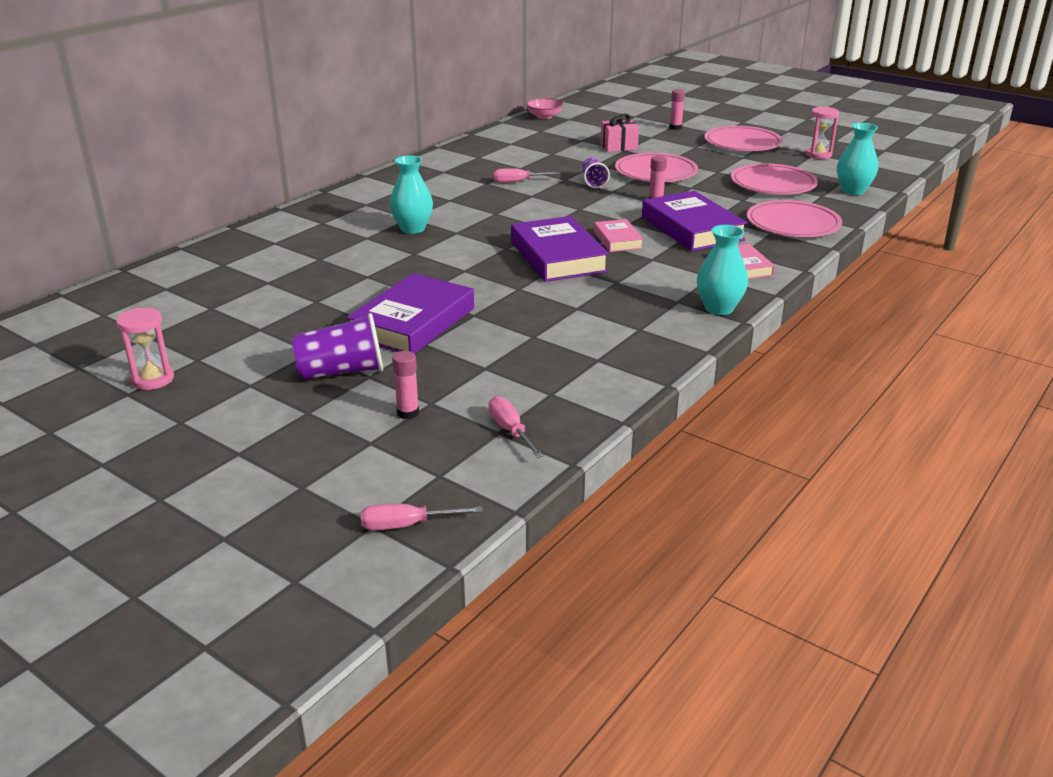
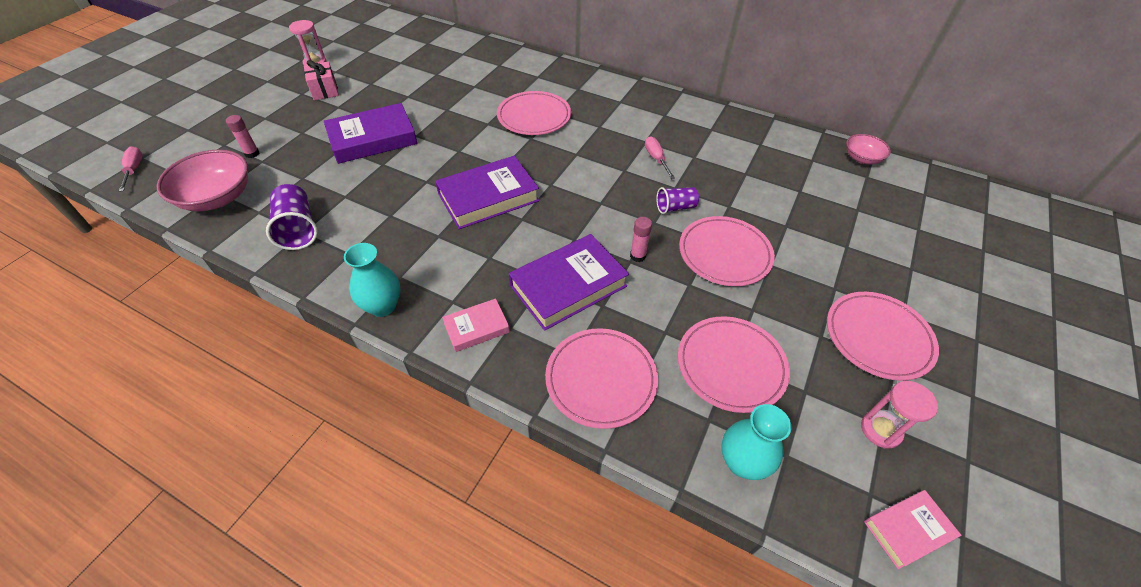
camera: 80 degrees right, 20 degrees up
purple cup [292,313,383,380] -> purple cup moved to [266,184,318,250]
purple book [346,273,474,354] -> purple book turned 45 degrees counterclockwise [324,103,417,164]
turquoise vase [390,155,433,234] -> pink plate [497,91,571,135]
pink screwdriver [489,396,544,458] -> pink bowl [157,150,248,212]
pink book [594,219,644,252] -> pink book moved to [864,490,962,569]
pink gift [600,113,639,152] -> pink gift moved to [304,60,339,100]
pink glue stick [669,89,685,130] -> none

